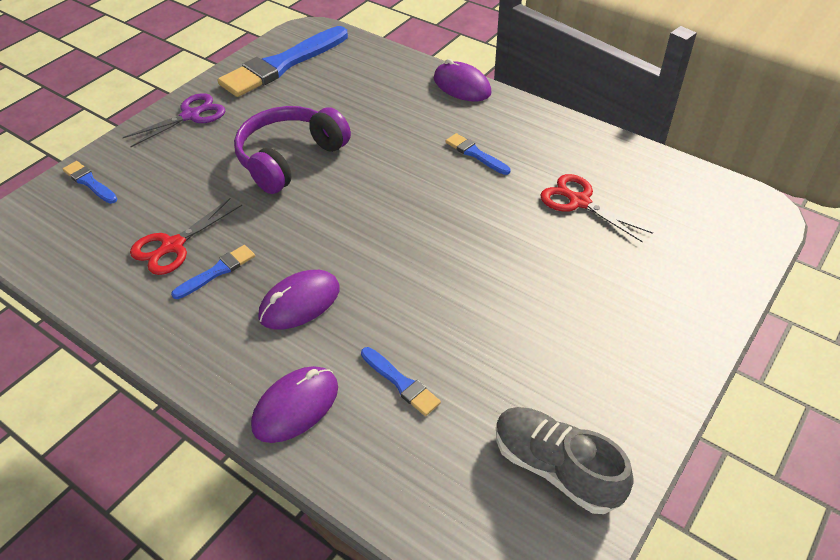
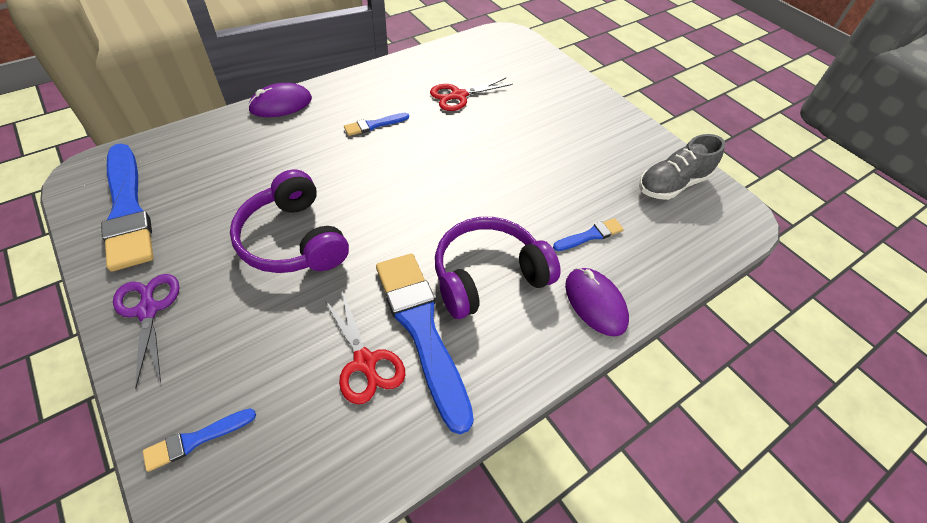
camera: 75 degrees left, 5 degrees up
blue brush [171,245,255,299] -> blue brush [376,254,474,434], size x2.21
purple mouse [258,270,340,330] -> purple headphones [435,217,560,319]

